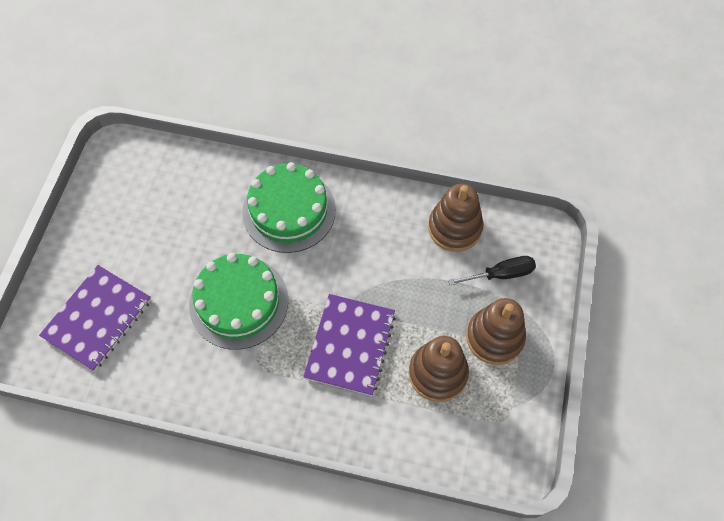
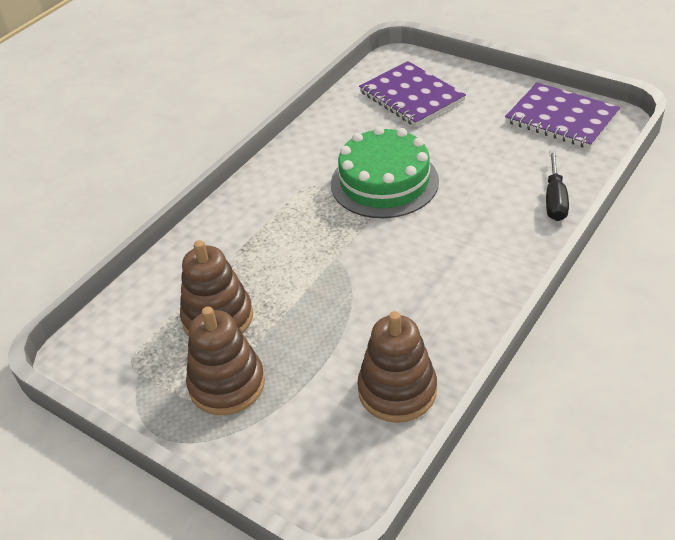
camera: 115 degrees right, 20 degrees down
green cake [242,162,336,253] -> none
purple notebook [303,294,396,396] -> purple notebook moved to [505,82,620,149]
black screwdriver [448,256,536,285] -> black screwdriver moved to [546,151,569,221]

